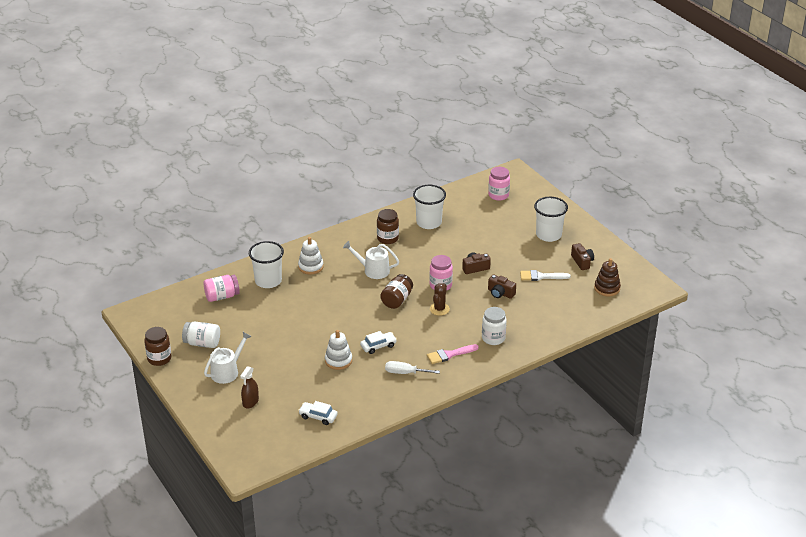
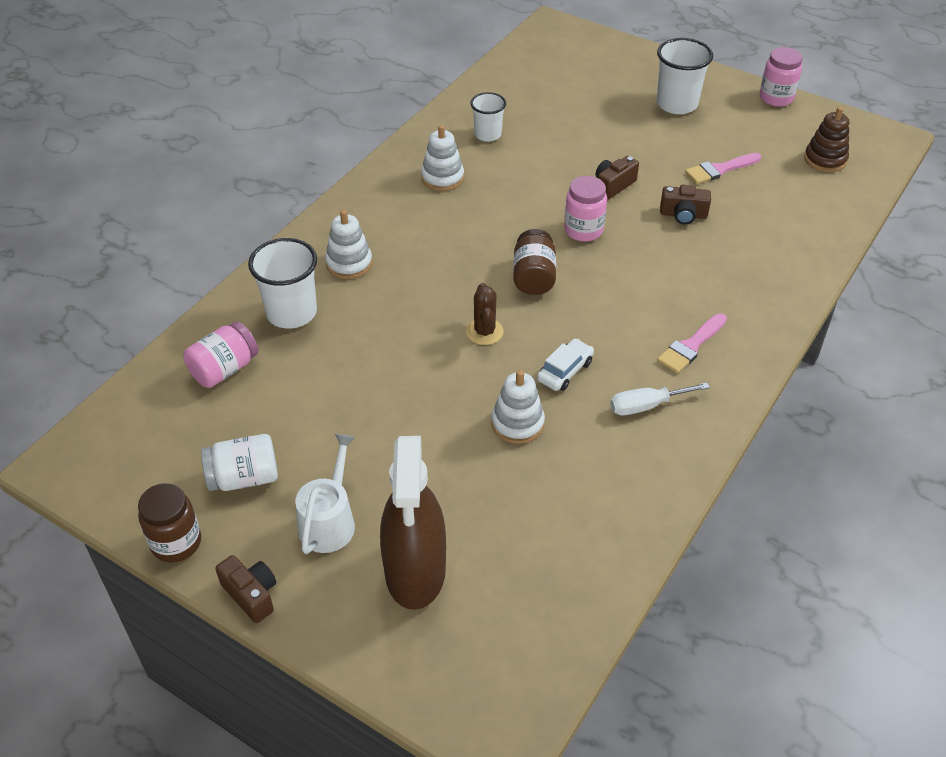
camera: 25 degrees left, 10 degrees up
brown spray bottle [240,366,259,408] -> brown spray bottle [380,436,446,610], size x2.09
white car [298,401,338,425] -> none
white watering can [343,241,400,279] -> none
brown jar [377,209,399,244] -> white stacking toy [421,125,464,191]
white cup [413,185,446,229] -> white cup [470,92,506,142], size x0.63
brown cactus [430,283,450,316] -> brown cactus moved to [466,283,504,345]
white jar [482,307,507,345] -> none
pink jar [488,167,510,201] -> pink jar moved to [760,47,803,107]
white brush [520,270,571,281] -> pink brush [685,153,761,184]
brown camera [571,243,594,270] -> brown camera moved to [215,555,276,623]

